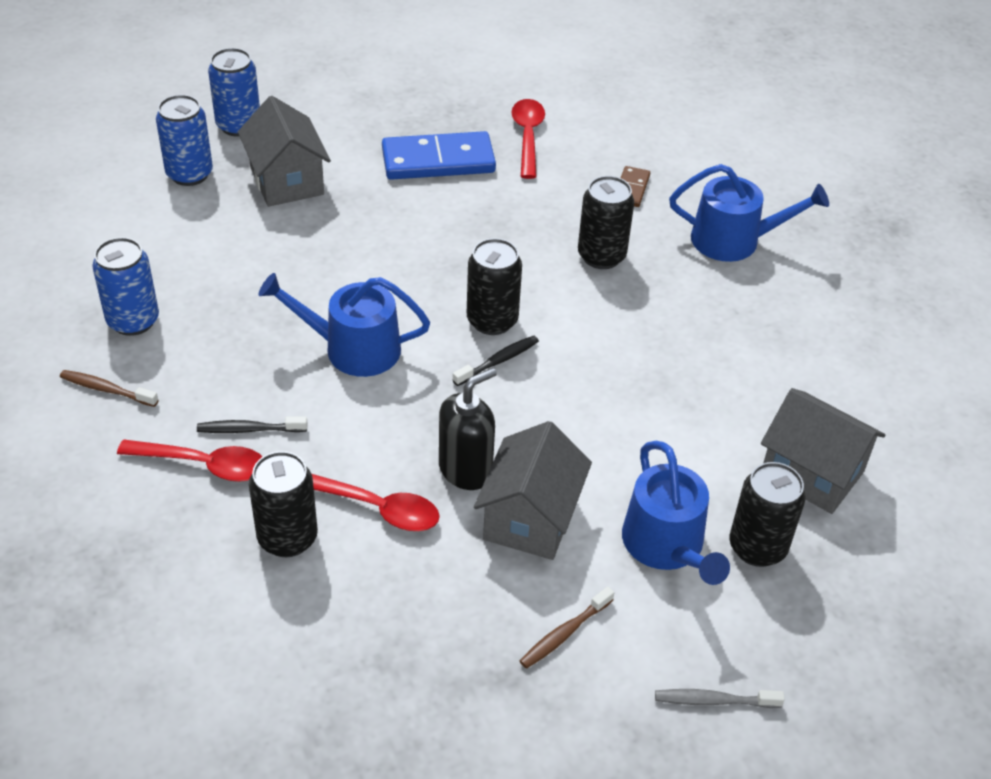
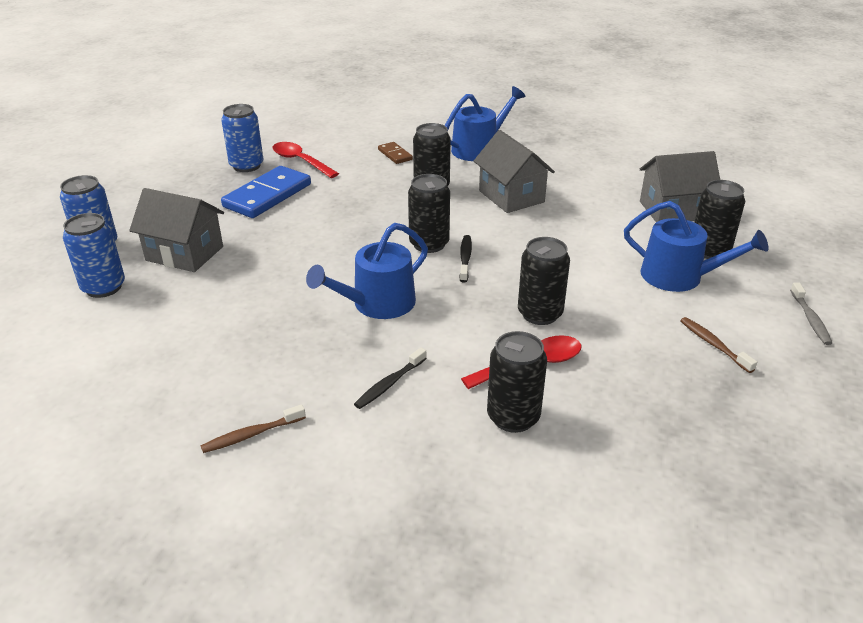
camera: 45 degrees left, 10 degrees down
blue can [92,237,159,336] -> blue can moved to [221,104,264,172]
red spoon [117,440,262,482] -> none
black soap dispenser [439,368,497,490] -> black can [518,237,570,325]
grey house [474,421,592,560] -> grey house moved to [474,130,555,213]
brown toothbrush [520,587,614,669] -> brown toothbrush turned 150 degrees clockwise [680,317,757,373]
grey toothbrush [655,689,785,708] -> grey toothbrush turned 45 degrees counterclockwise [790,283,832,345]

